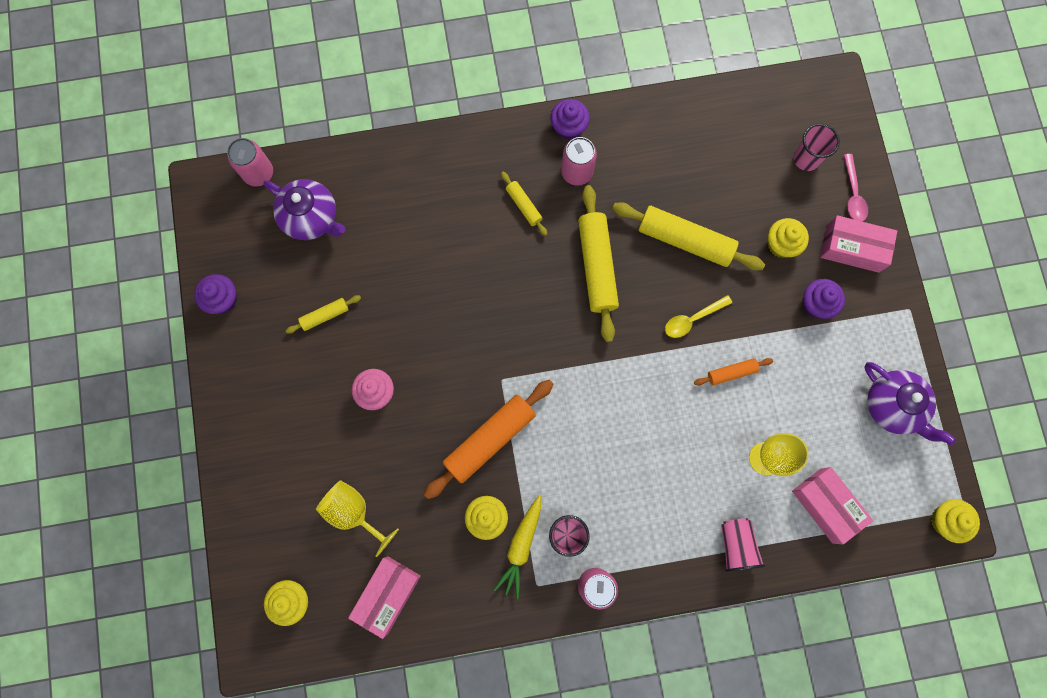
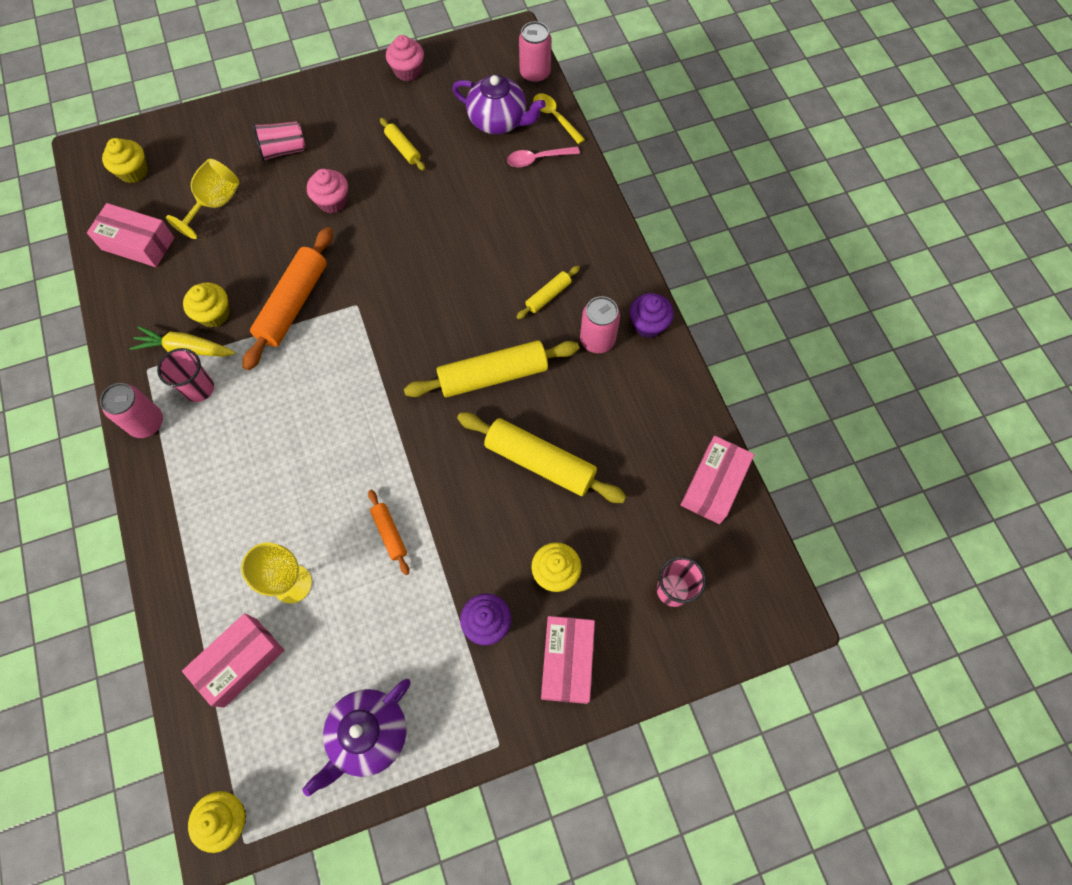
camera: 80 degrees right, 10 degrees down
purple cupcake [194,274,237,314] -> pink cupcake [386,35,424,81]
purple teapot [263,179,345,240] -> purple teapot turned 90 degrees counterclockwise [452,75,546,134]
orange rolling pin [424,380,554,499] -> orange rolling pin turned 75 degrees clockwise [242,227,333,370]
yellow rolling pin [612,202,765,271] -> yellow rolling pin turned 75 degrees counterclockwise [457,412,626,503]
yellow spoon [665,295,732,338] -> yellow spoon moved to [533,93,585,144]
pink cup [721,518,765,572] -> pink cup moved to [253,121,306,162]
pink spoon [844,154,868,222] -> pink spoon moved to [507,146,580,168]
none -> pink box [681,436,754,524]

